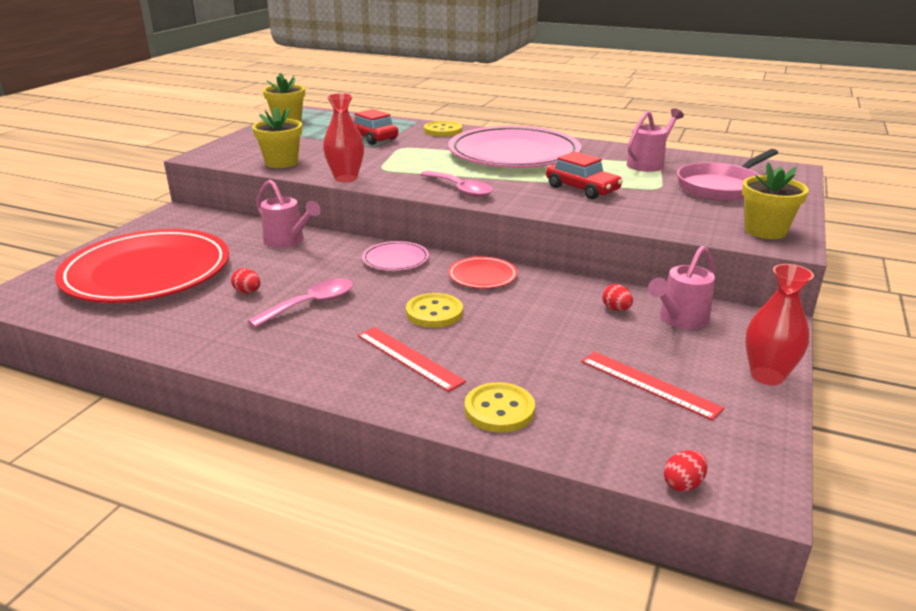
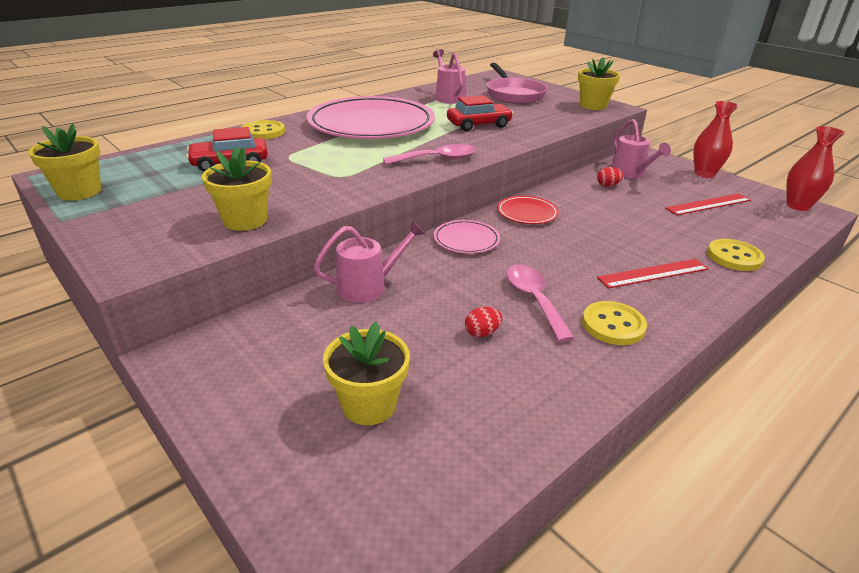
camera: 65 degrees left, 5 degrees up
red plate [55,229,229,303] -> yellow flower pot [323,322,410,425]
red vase [323,93,364,182] -> red vase moved to [786,126,845,211]
yellow button [406,293,463,328] -> yellow button moved to [582,301,647,345]
red egg [664,450,708,492] -> none

